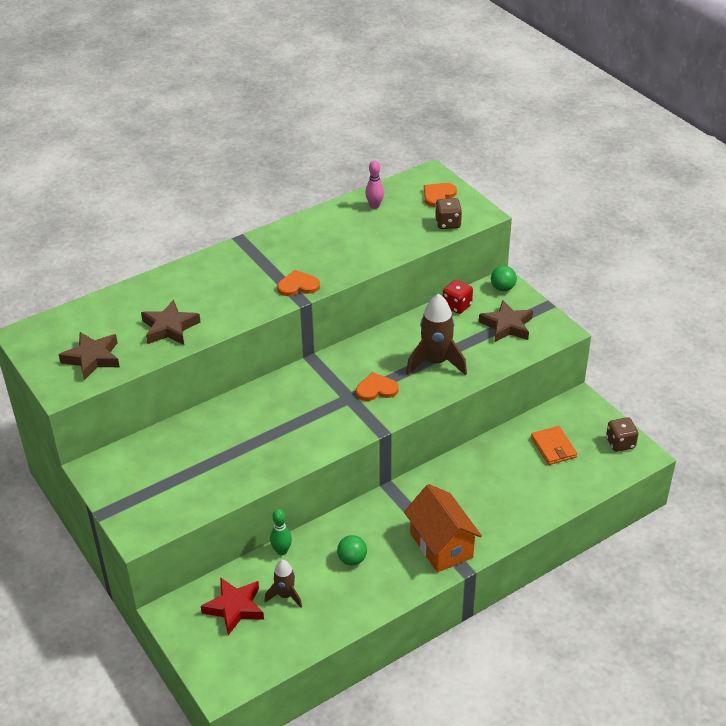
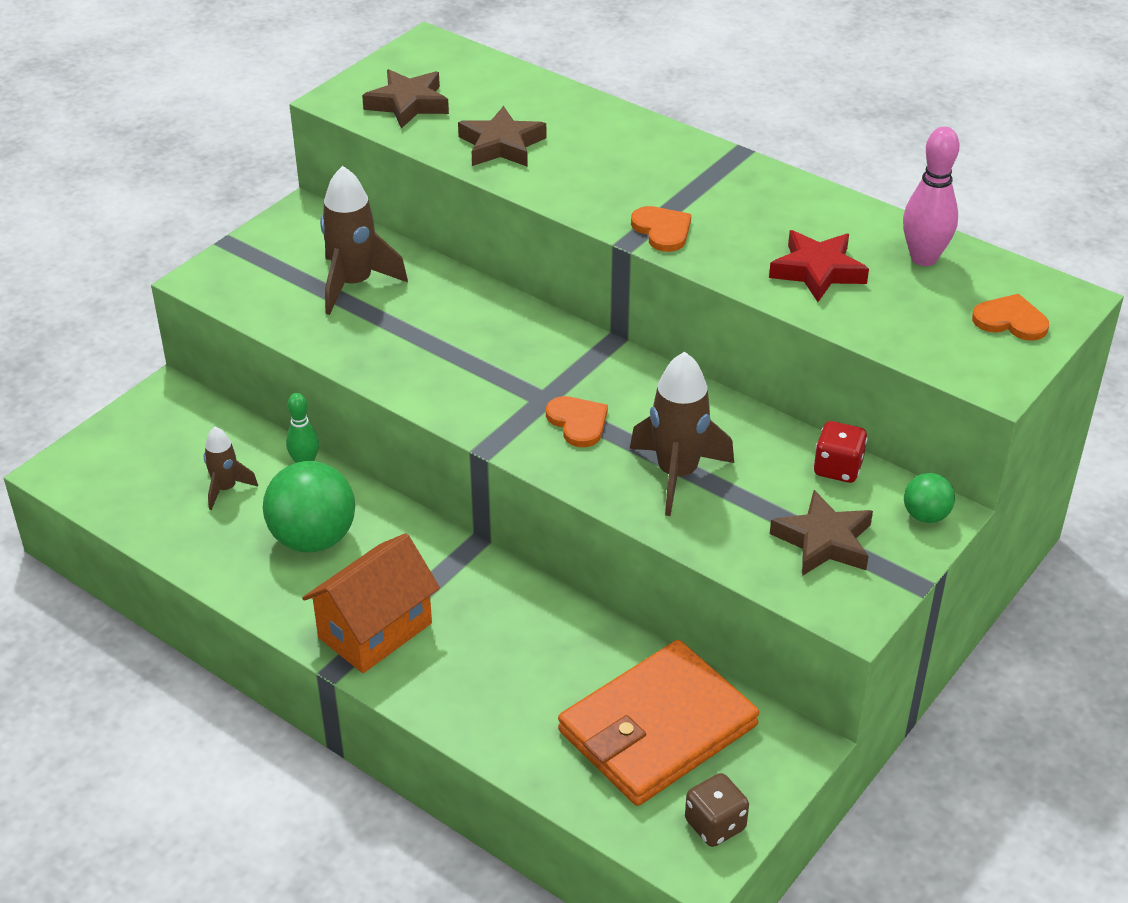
camera: 70 degrees right, 0 degrees up
red star [201,577,264,635] -> red star moved to [769,230,869,302]
green ball [337,535,367,565] -> green ball [263,461,355,552], size x1.96
pink bowling pin [365,160,384,209] -> pink bowling pin [903,127,959,266], size x1.56
brown dice [435,198,462,229] -> none
orange wallet [531,426,577,465] -> orange wallet [558,640,759,806], size x2.08
none -> brown rocket [320,166,408,315]

